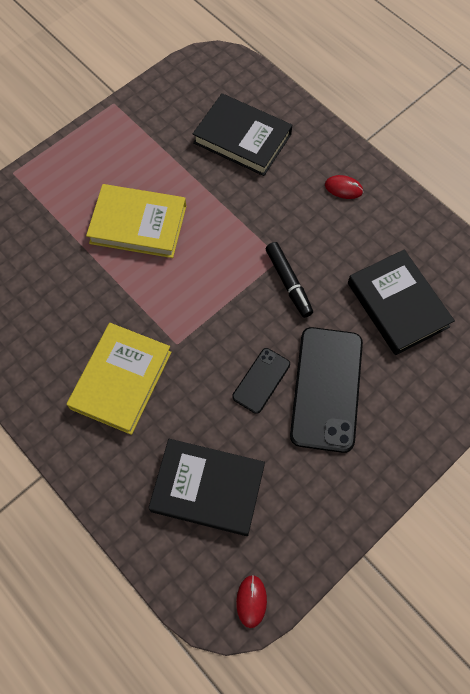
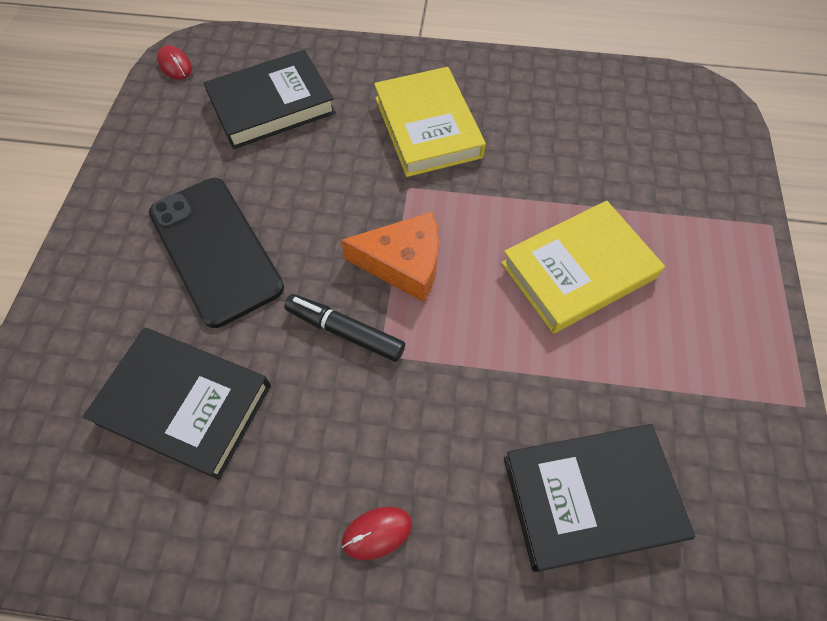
camera: 140 degrees right, 5 degrees down
black phone [232,348,290,414] -> none
none -> orange cheese [341,212,439,302]

